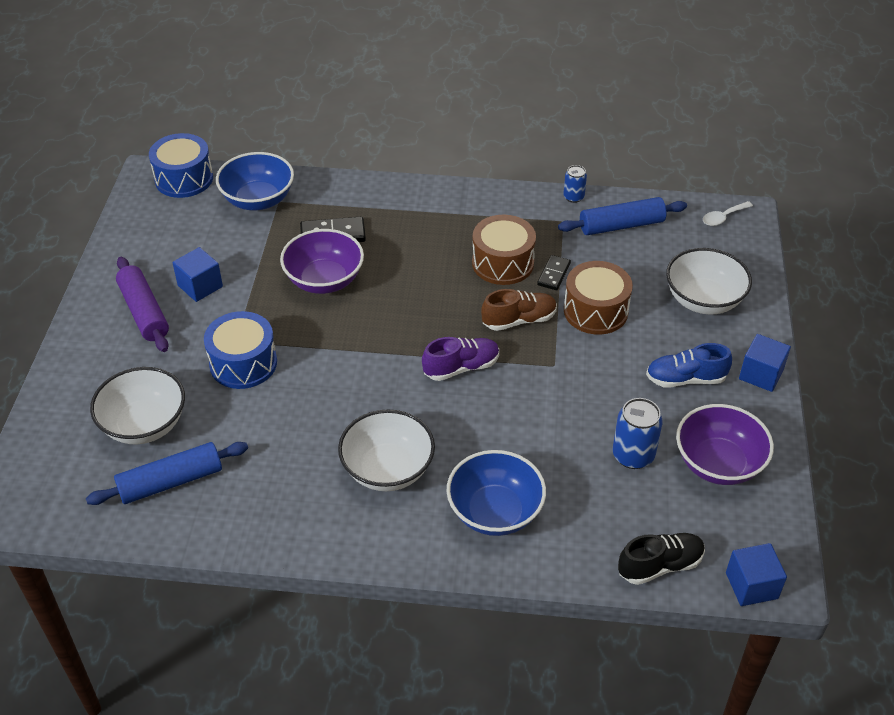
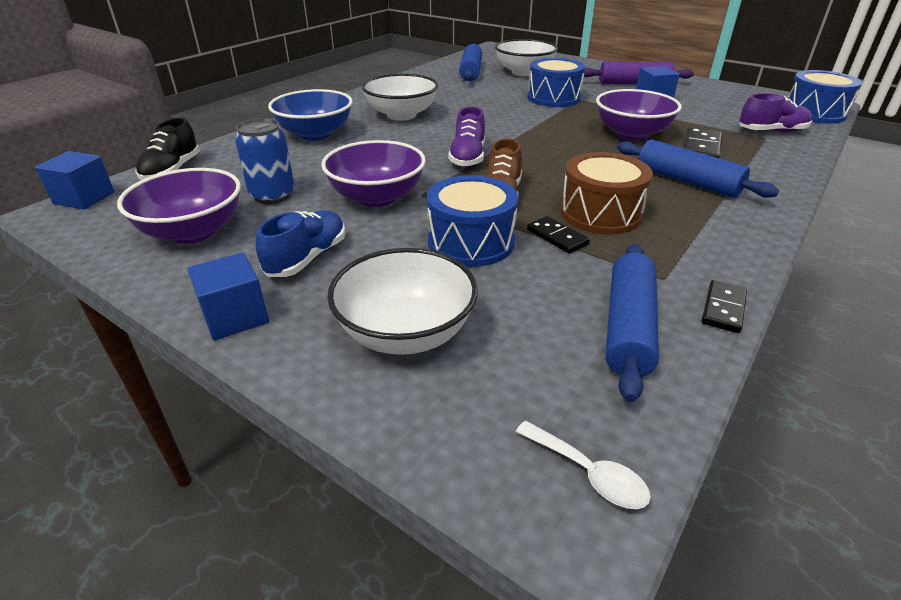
camera: 120 degrees right, 10 degrees down
blue bowl [216,152,294,210] -> purple shoe [739,93,812,132]
blue can [563,165,587,203] -> black domino [701,280,747,333]
brown drum [564,261,633,335] -> blue drum [427,175,518,267]
white spoon [703,201,753,226] -> white spoon turned 135 degrees clockwise [516,420,651,509]
none -> purple bowl [321,140,426,207]
none -> blue rolling pin [617,139,779,198]

